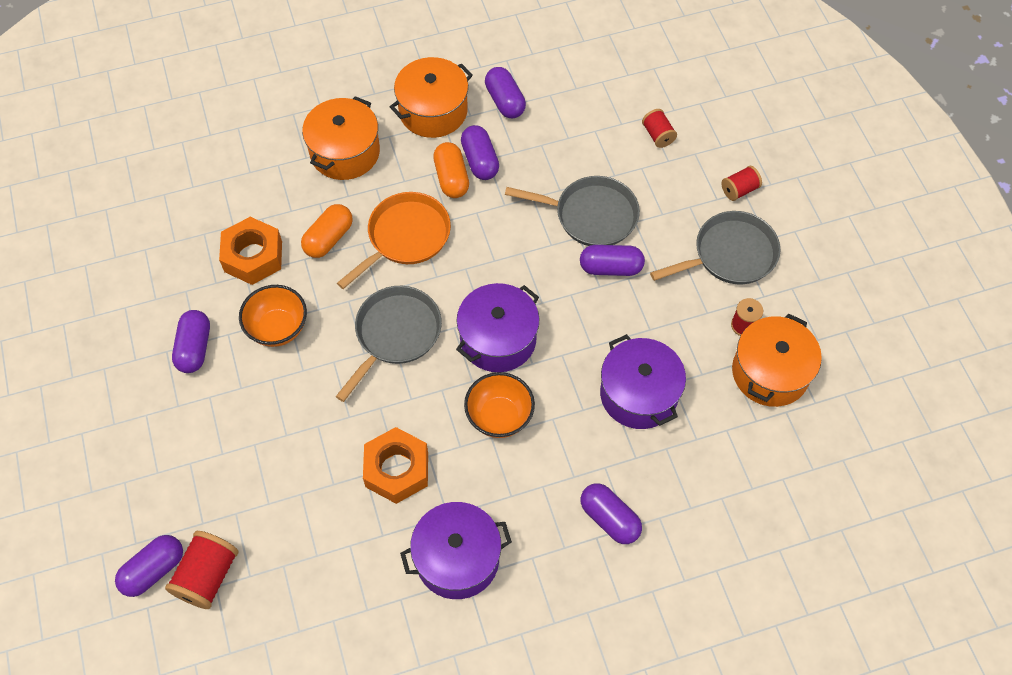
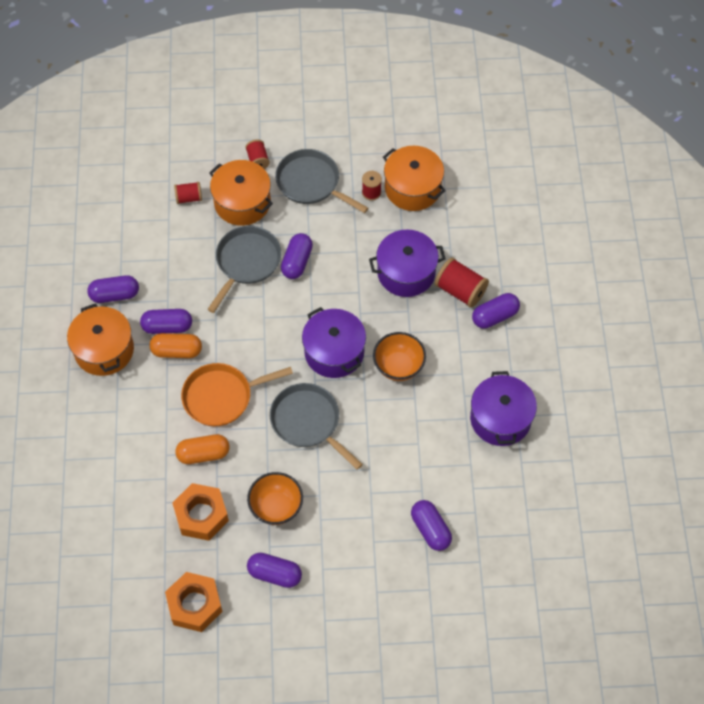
camera: 75 degrees left, 0 degrees up
purple capsule [115,535,183,597] -> purple capsule moved to [411,500,452,551]
red spool [165,531,239,609] -> red spool moved to [435,258,489,308]
orange capsule [301,204,353,258] -> orange capsule turned 60 degrees counterclockwise [175,434,229,464]
orange pot [302,96,380,180] -> orange pot moved to [209,160,273,226]
orange pan [337,192,451,289] -> orange pan turned 75 degrees counterclockwise [181,363,293,426]
orange nut [363,427,428,504] -> orange nut moved to [165,572,223,632]
grey pan [650,211,780,284] -> grey pan turned 45 degrees counterclockwise [275,149,368,213]

